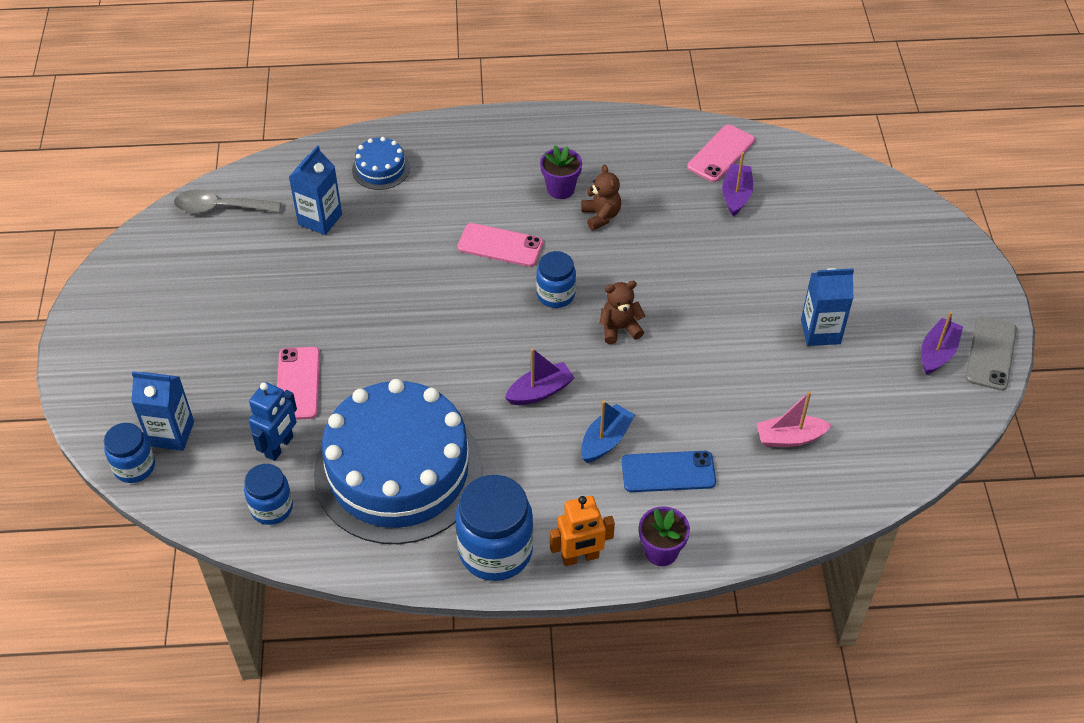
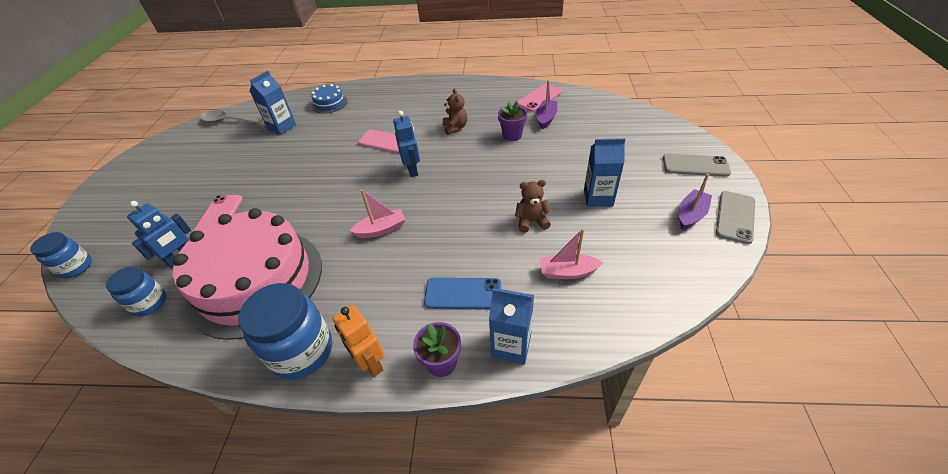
camera: 10 degrees right, 5 degrees down
blue carton [131,371,194,451] -> blue carton moved to [489,288,534,365]
blue cake [314,379,483,544] -> pink cake [173,208,322,340]
purple boat [505,348,575,405] -> pink boat [350,189,405,238]
blue jar [536,251,576,308] -> blue robot [393,111,420,177]
purple flower pot [540,145,582,199] -> purple flower pot moved to [498,101,527,141]
orange robot [550,496,615,566] -> orange robot turned 60 degrees clockwise [333,305,384,377]
blue boat [581,400,635,463] -> none
brown teddy bear [600,281,645,344] -> brown teddy bear moved to [515,180,552,233]
none -> grey phone [663,154,731,177]

